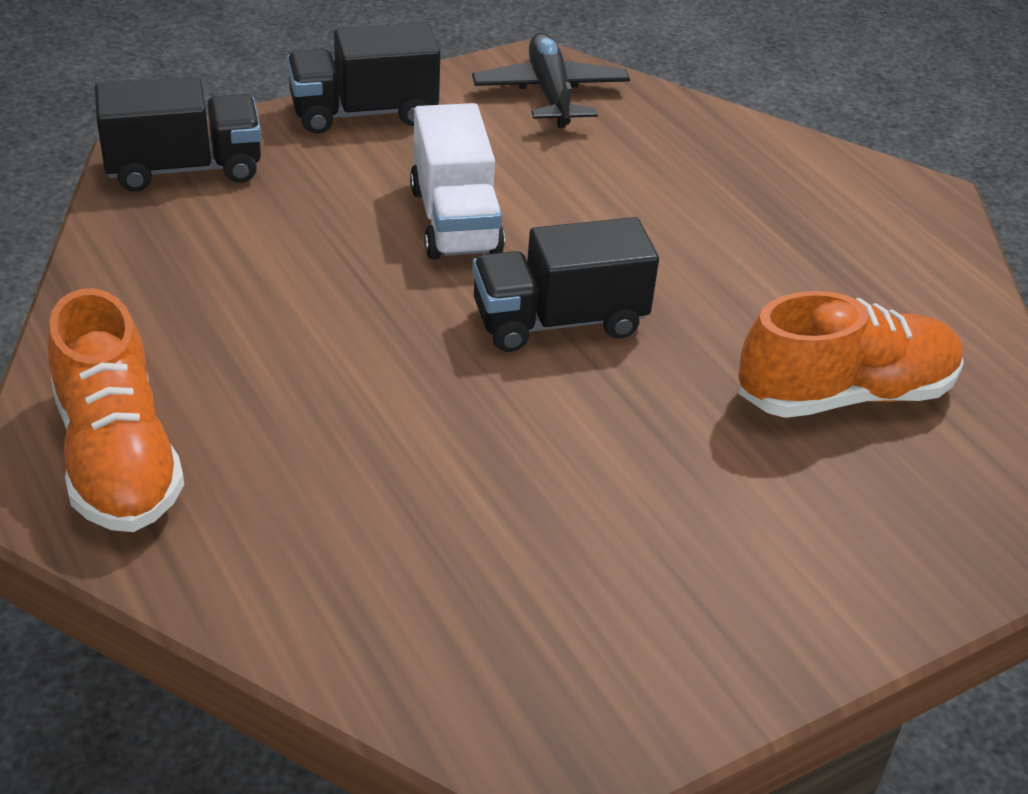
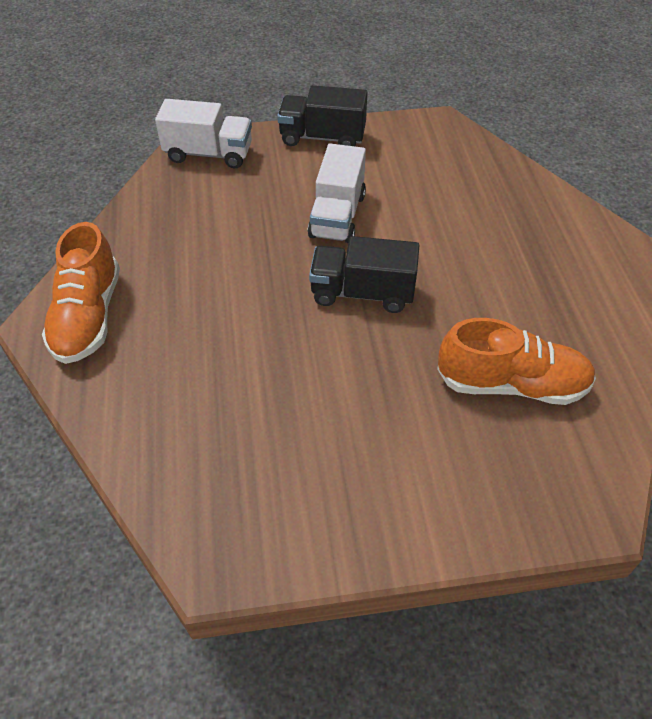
camera: 25 degrees right, 10 degrees up
black truck [95,77,261,192] -> white truck [155,99,252,168]
black plane [472,33,630,128] -> none

